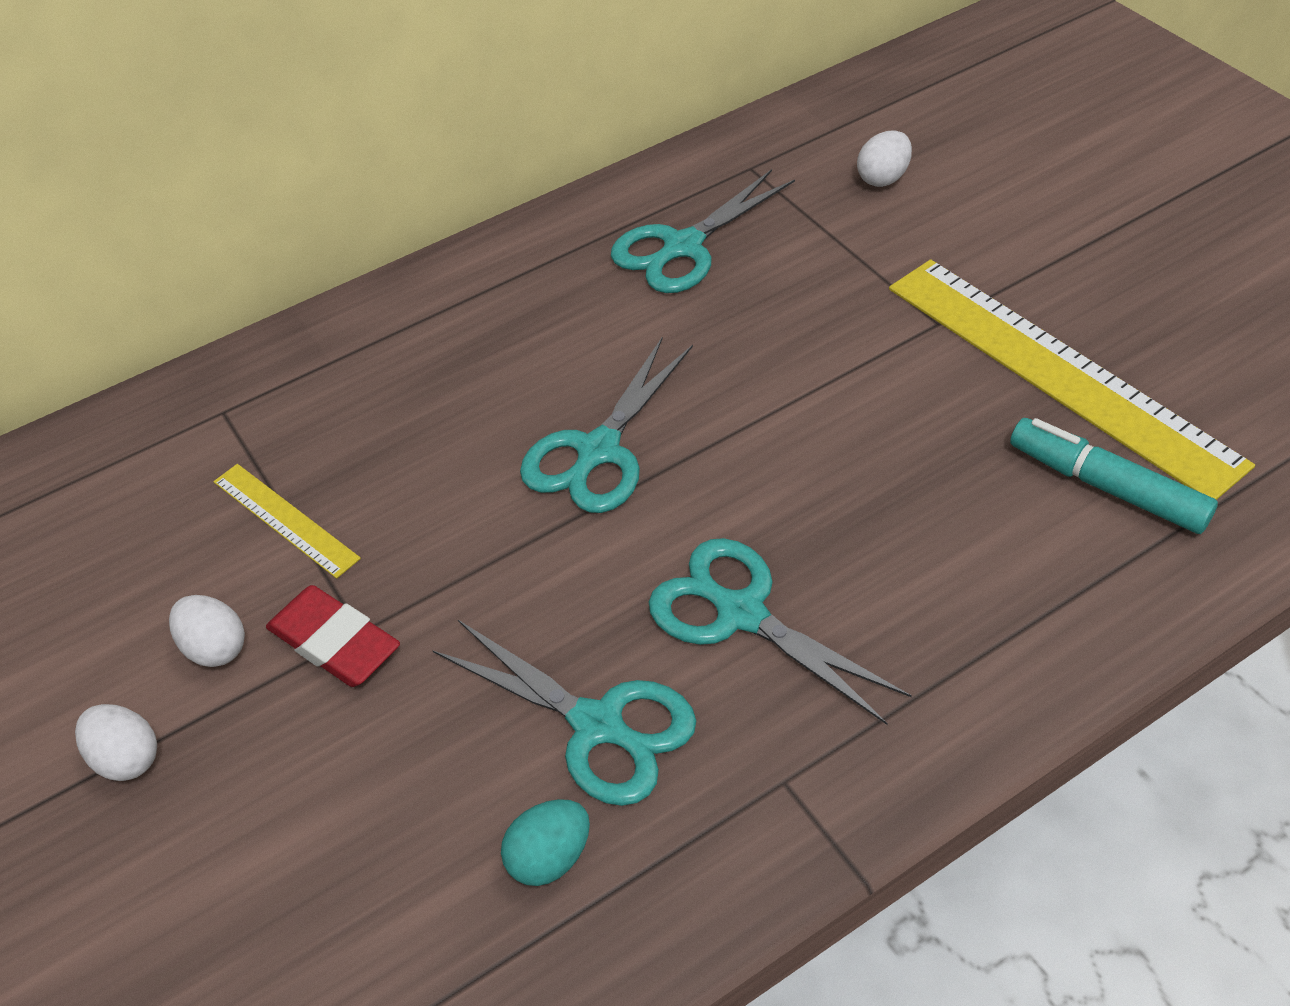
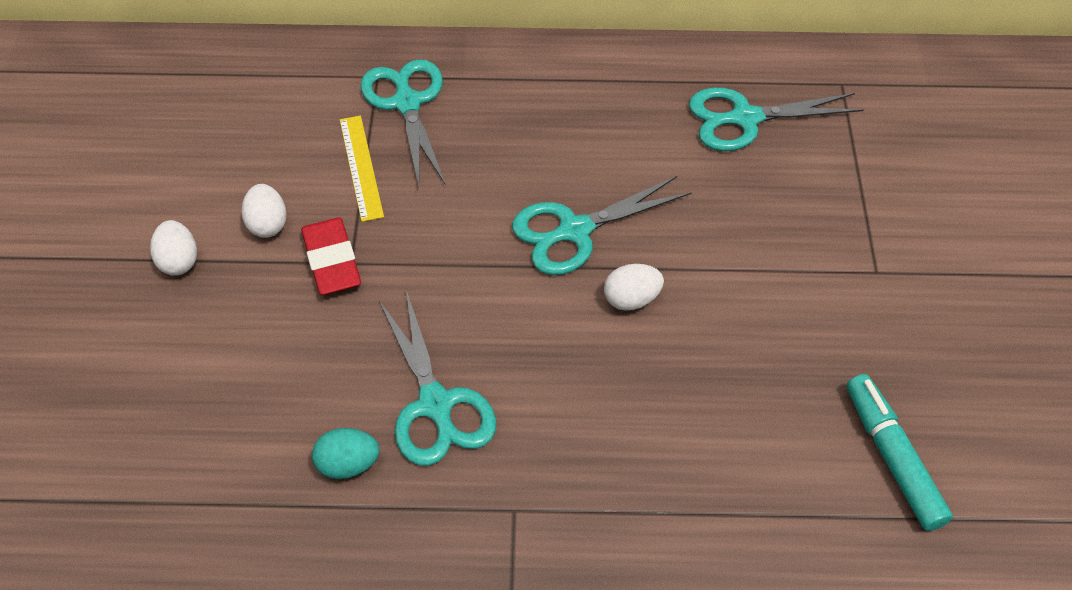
camera: 30 degrees right, 5 degrees up
turquoise scissors [649,538,912,725] -> turquoise scissors moved to [360,59,446,187]
white egg [857,130,912,187] -> white egg moved to [604,264,664,311]
yellow ruler [889,259,1255,500] -> none

